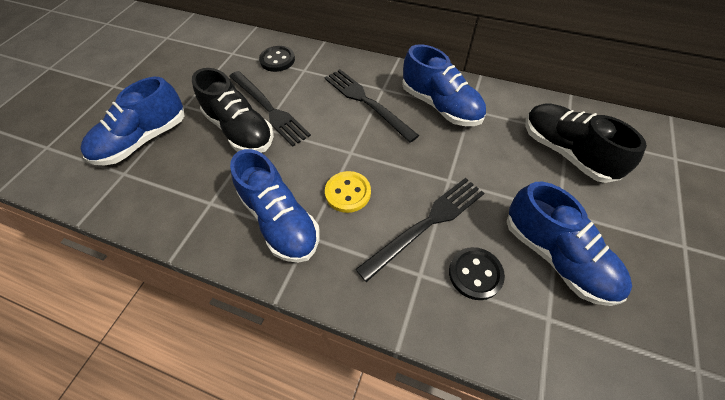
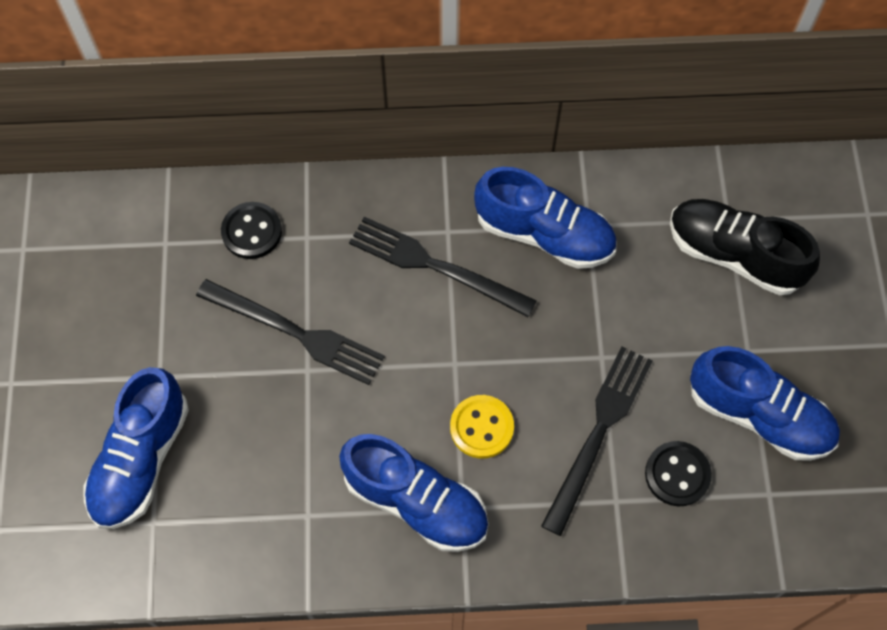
camera: 25 degrees left, 10 degrees up
black shoe [192,68,274,153] -> none

